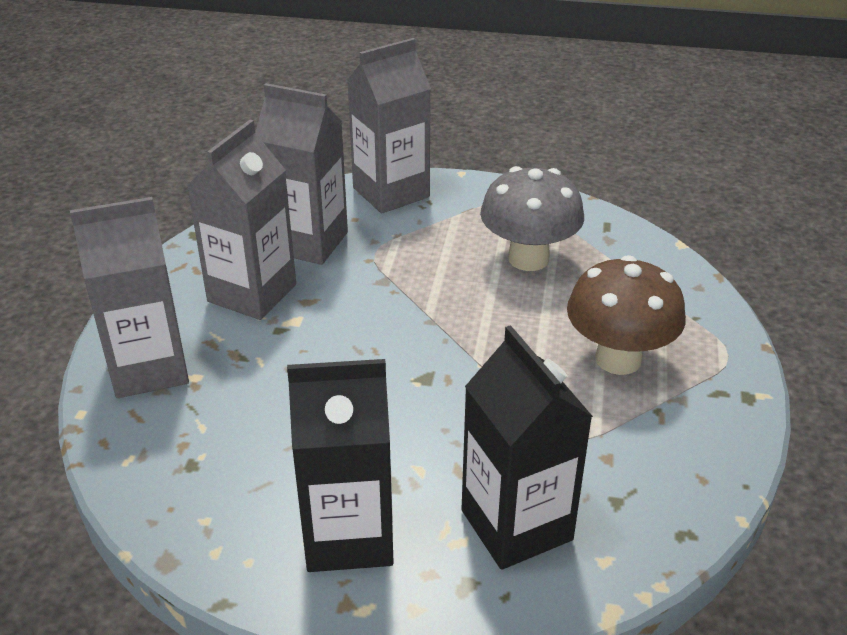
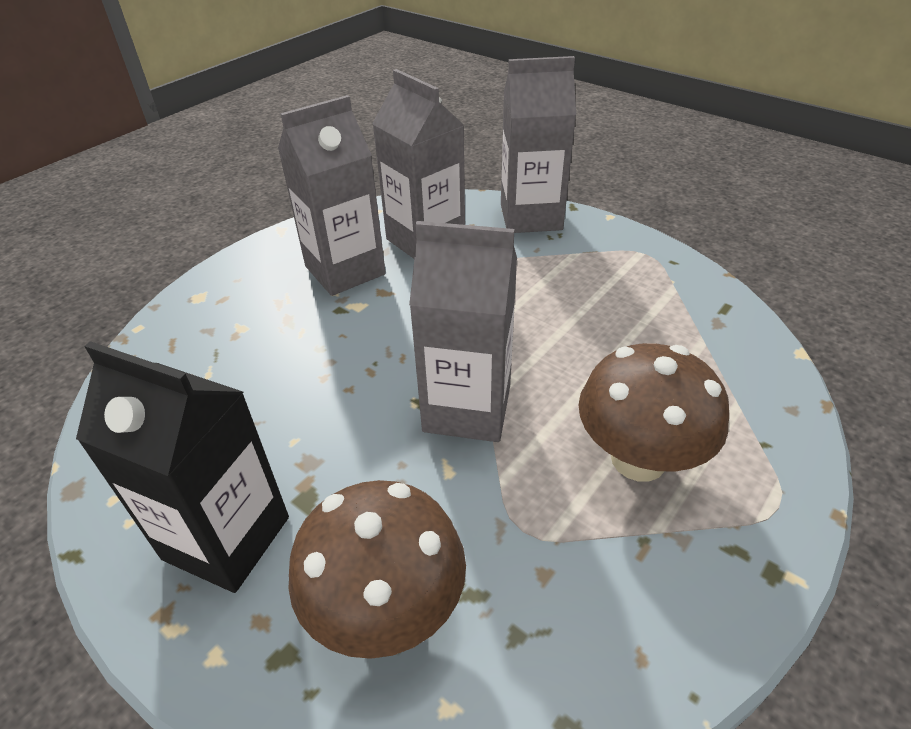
camera: 30 degrees right, 5 degrees up
grey carton [70,197,189,398] -> grey carton moved to [409,221,517,442]
black carton [461,325,593,570] -> brown mushroom [288,480,466,659]
grey mushroom [480,166,584,271] -> none

